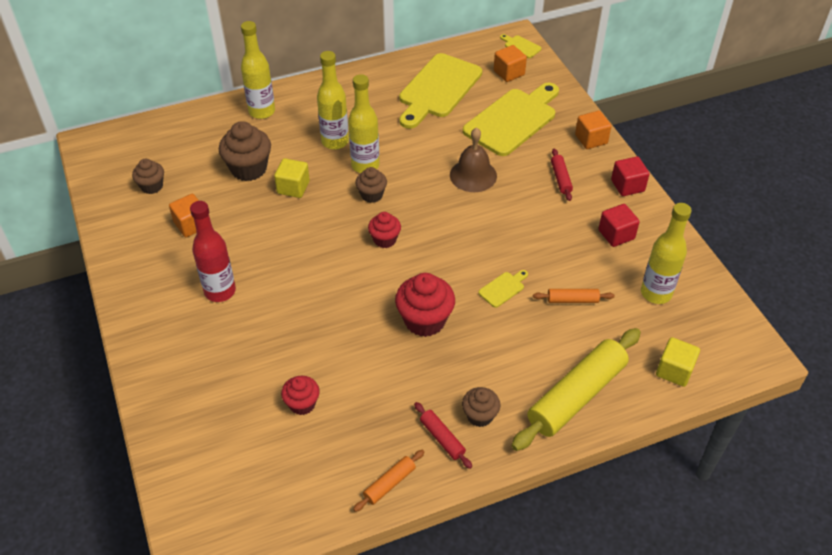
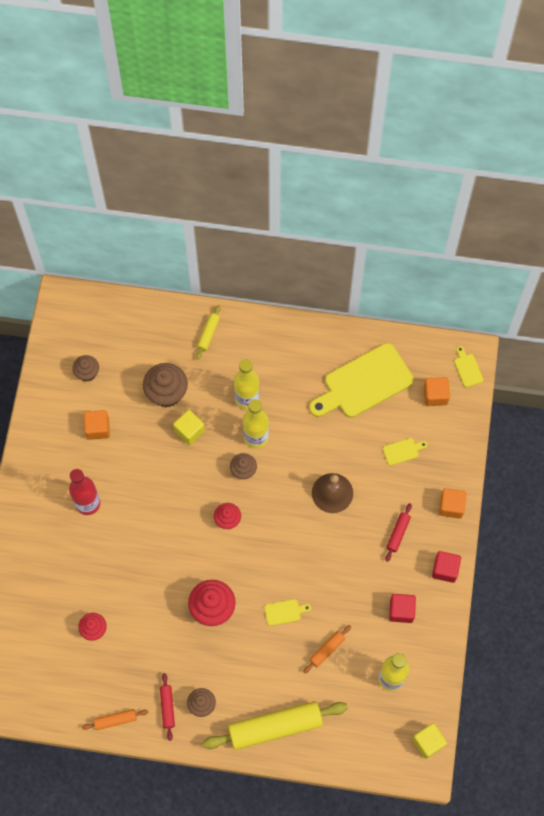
camera: 30 degrees right, 20 degrees up
yellow bottle [241,21,275,119] -> yellow rolling pin [196,305,220,360]
yellow cutting board [463,82,559,156] -> yellow cutting board [383,438,427,466], size x0.41
orange rolling pin [533,289,615,303] -> orange rolling pin turned 75 degrees counterclockwise [303,625,351,673]
yellow cube [656,337,700,387] -> yellow cube moved to [412,723,447,759]

